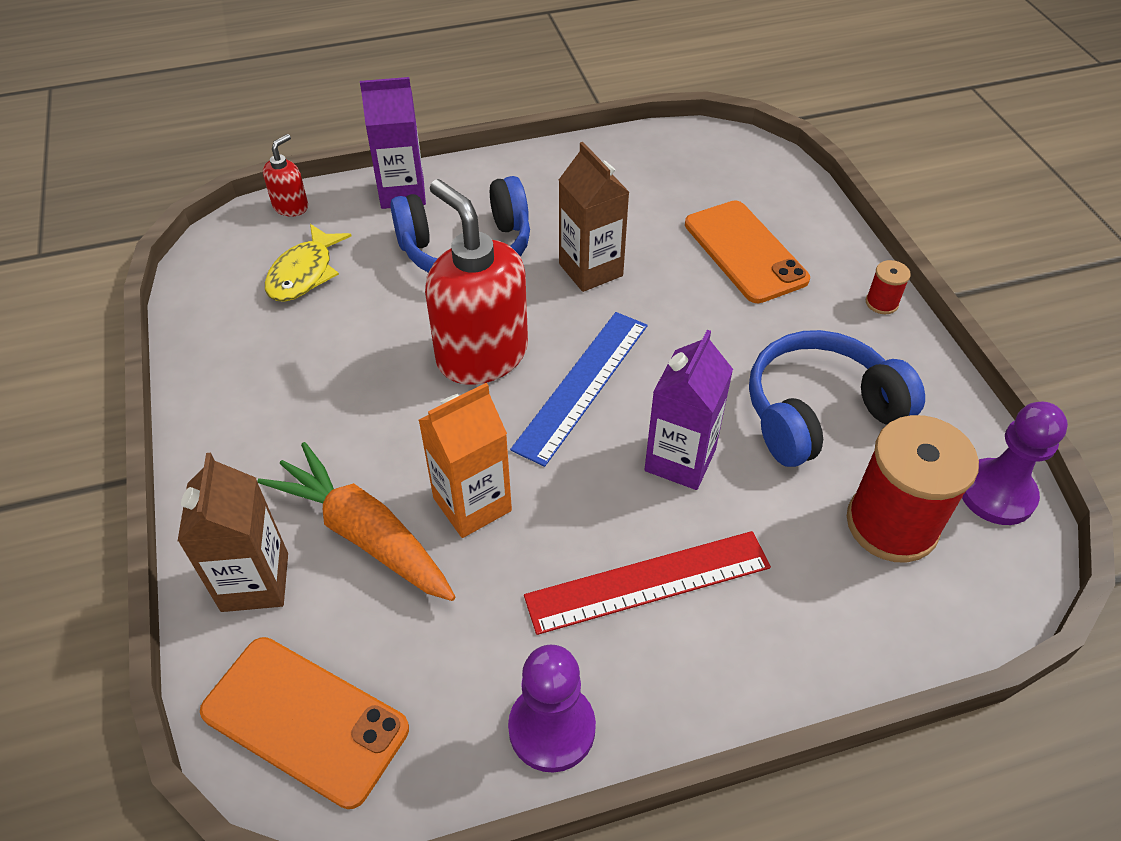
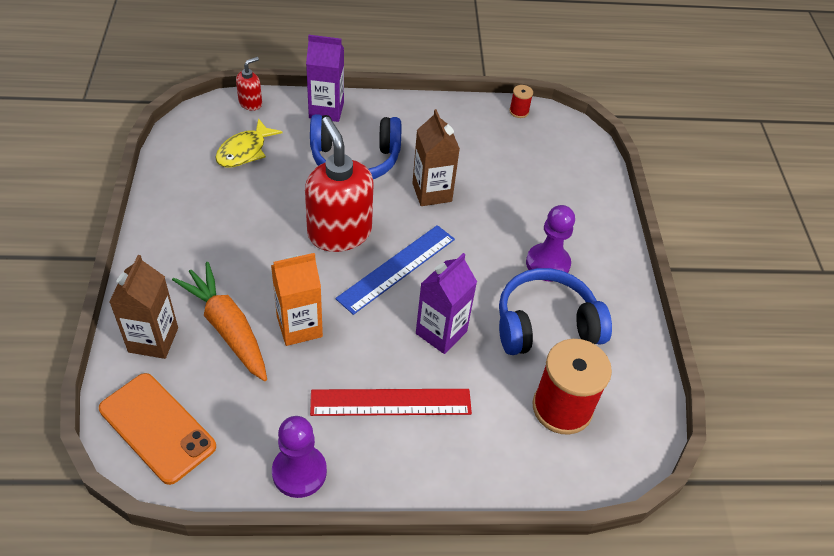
camera: 10 degrees right, 0 degrees up
orange phone [685,200,810,303] -> none
red spool [866,260,911,314] -> red spool moved to [509,85,533,118]
purple pawn [962,402,1068,525] -> purple pawn moved to [526,205,575,282]

